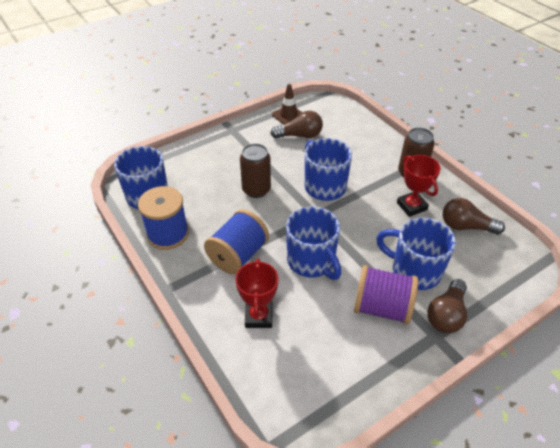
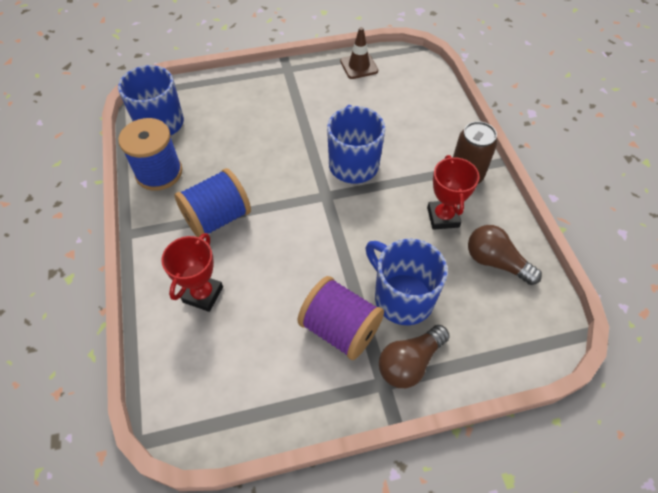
camera: 20 degrees right, 10 degrees up
brown can [240,143,271,198] -> none
brown light bulb [270,111,323,139] -> none
blue mug [286,207,341,280] -> none

